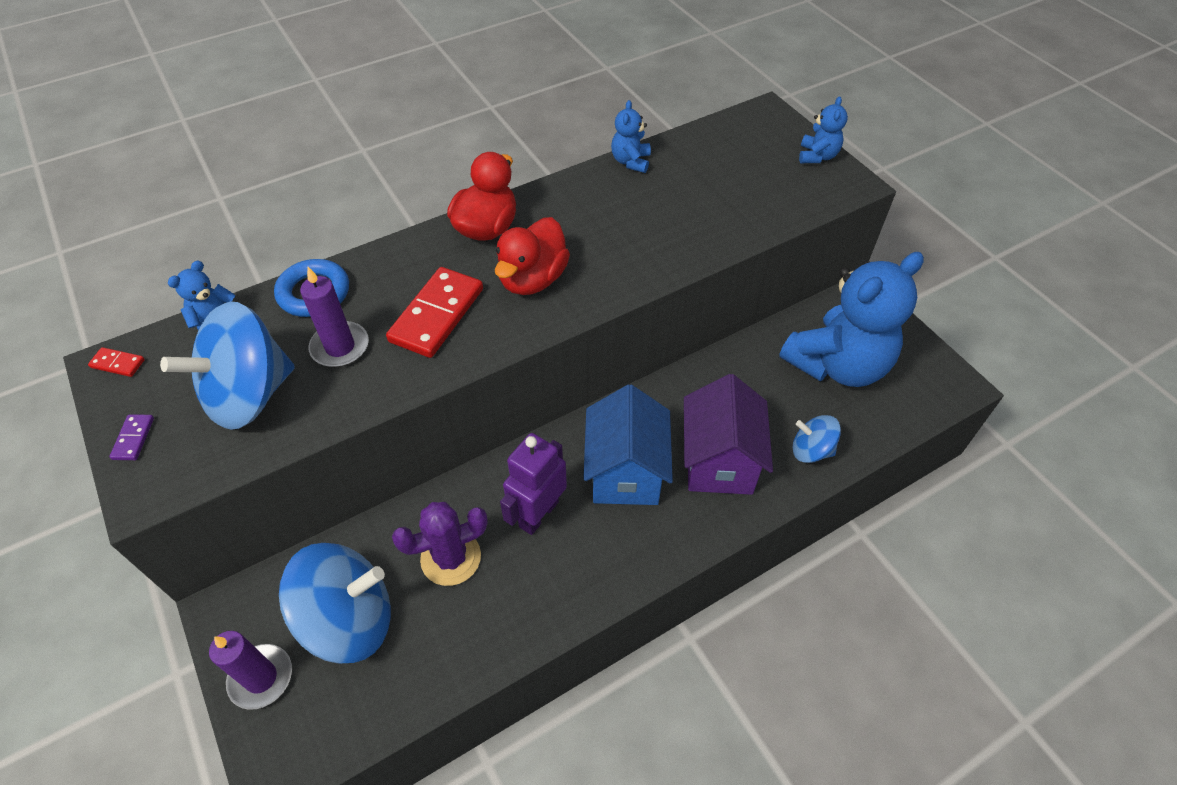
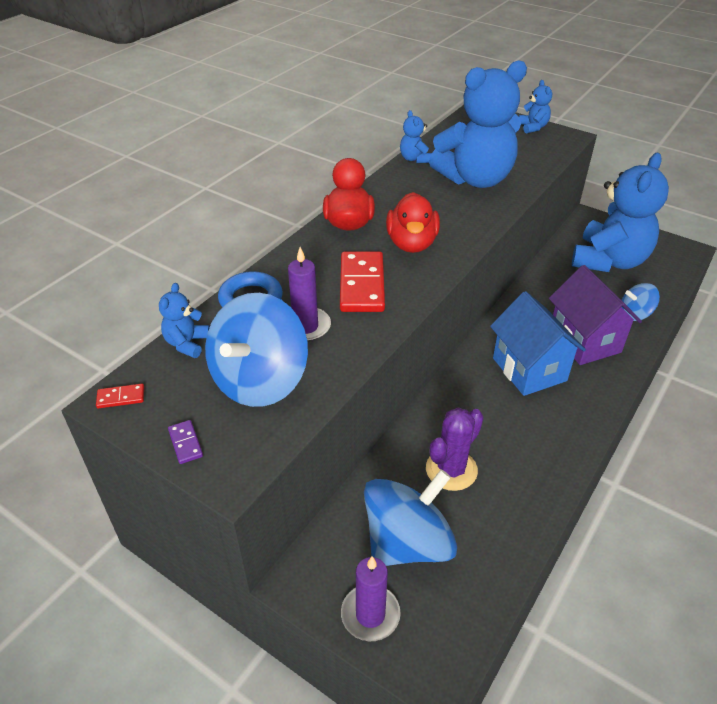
camera: 25 degrees left, 10 degrees down
purple robot [500,433,567,535] -> none
none -> blue teddy bear [429,60,527,188]

